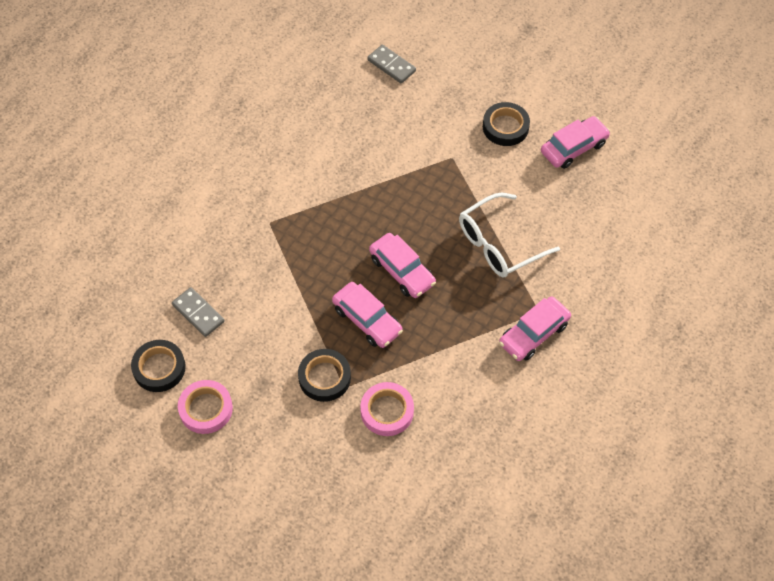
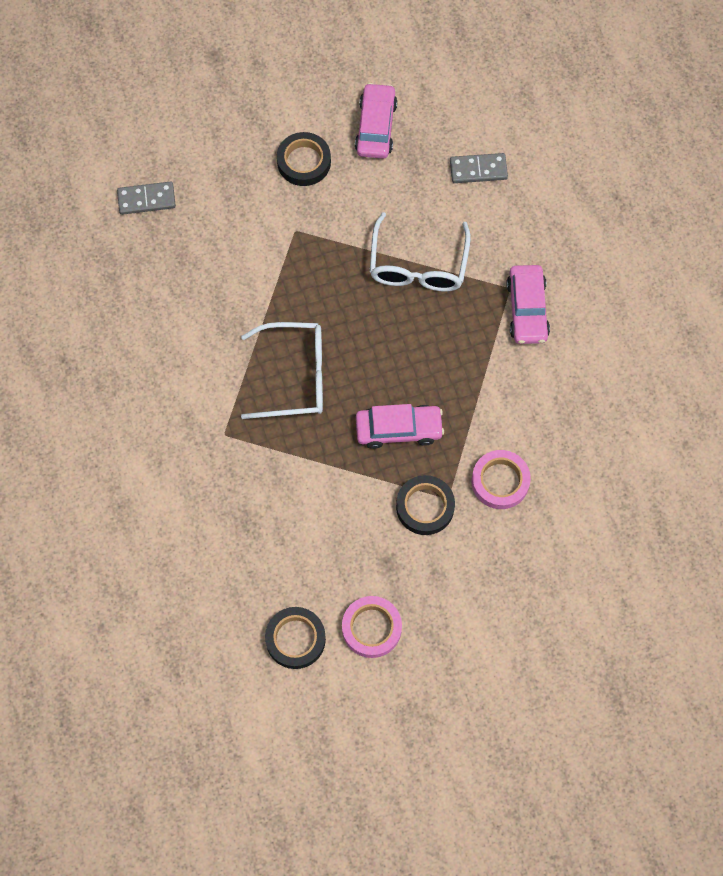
camera: 50 degrees left, 10 degrees up
grey domino [172,287,225,337] -> grey domino moved to [450,153,508,183]
pink car [369,233,436,298] -> none
none -> white glasses [241,322,323,419]

